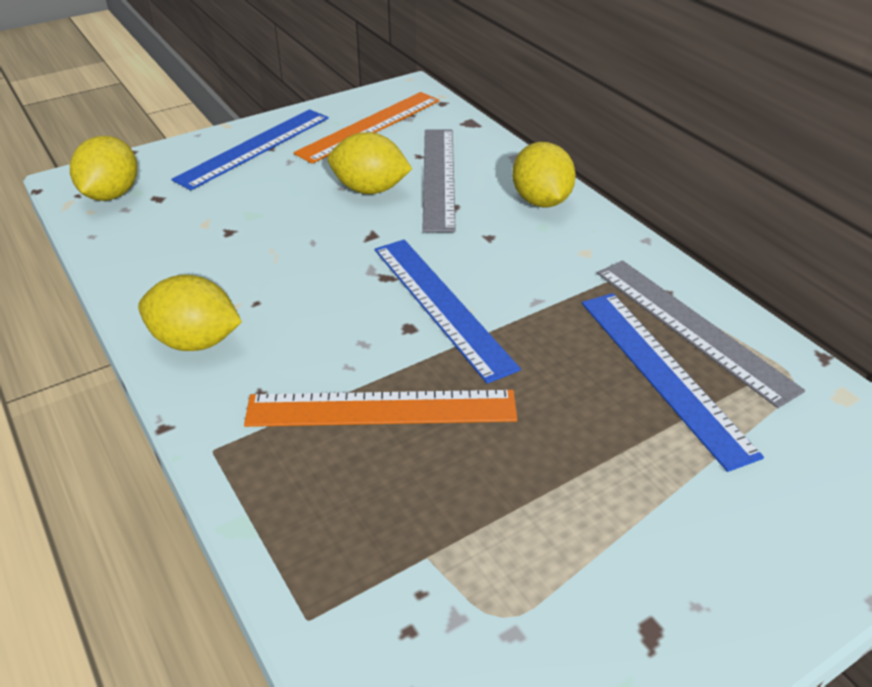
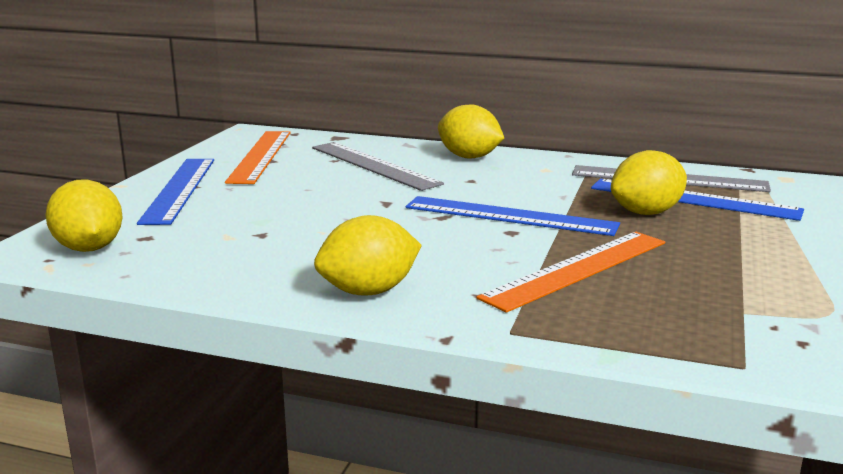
camera: 40 degrees left, 20 degrees down
yellow lemon [328,132,412,194] -> yellow lemon moved to [611,150,687,215]

